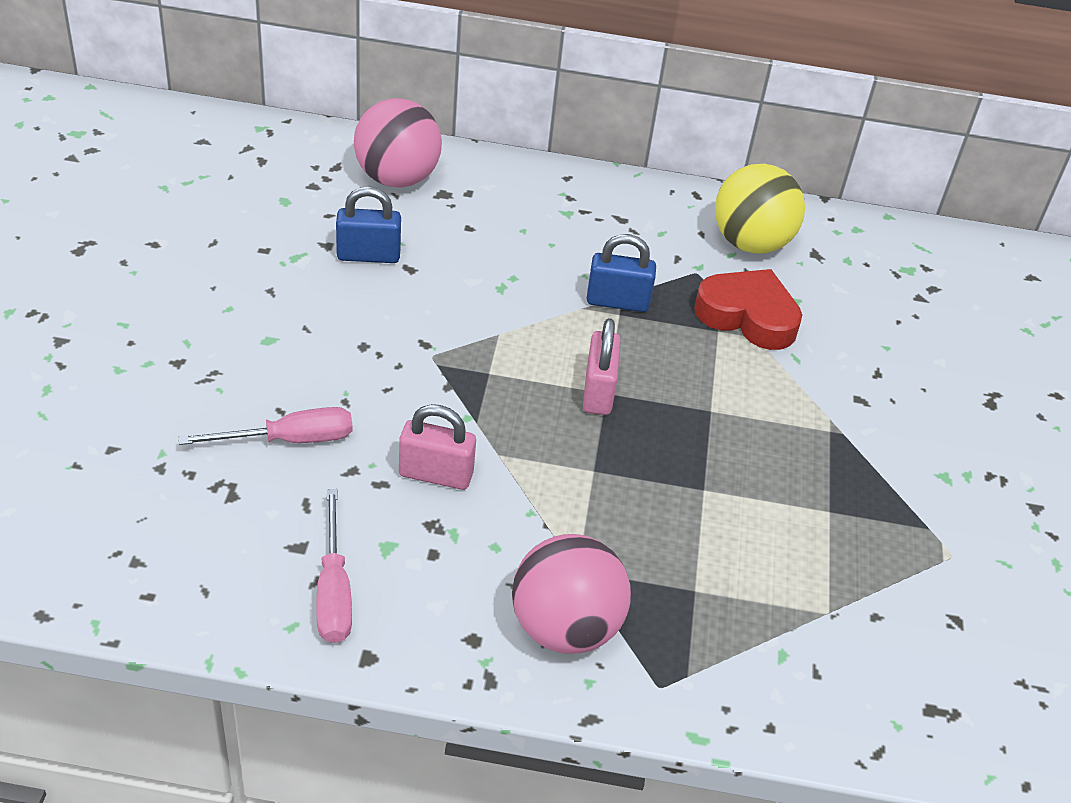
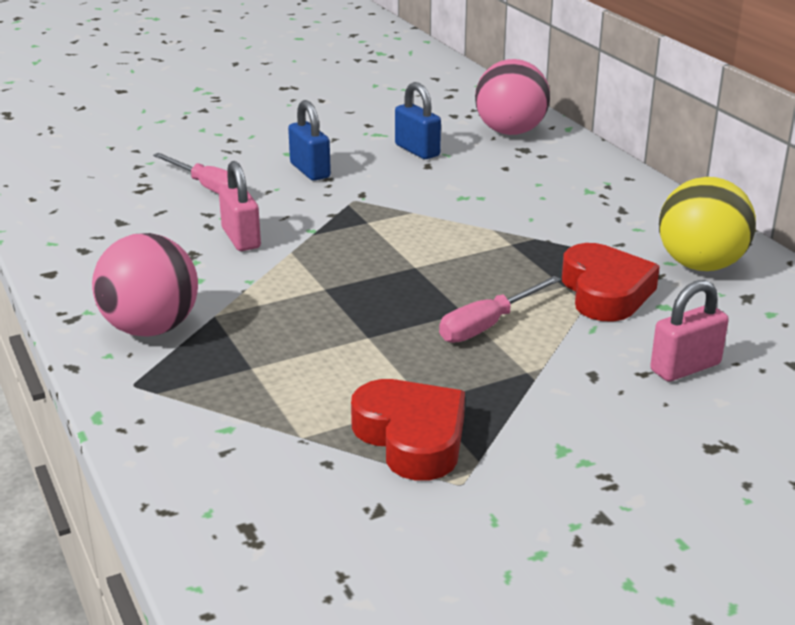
camera: 60 degrees right, 15 degrees down
pink screwdriver [316,489,352,643] -> pink screwdriver moved to [439,276,561,343]
pink padlock [583,318,621,415] -> pink padlock moved to [650,280,729,382]
blue padlock [587,234,656,312] -> blue padlock moved to [288,100,331,181]
none -> red heart [351,379,465,481]

